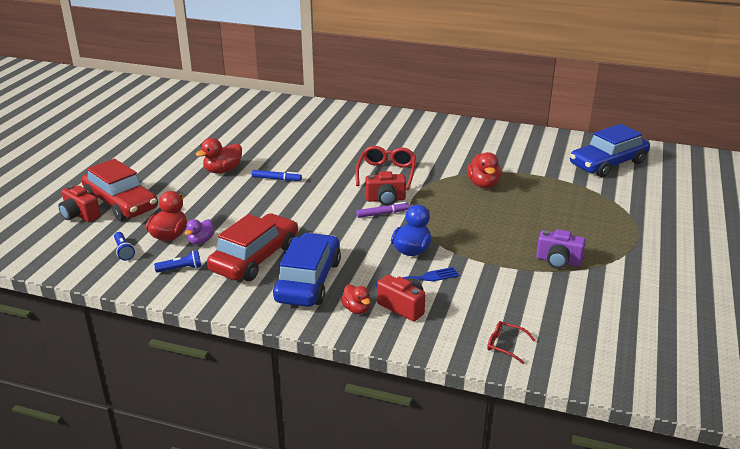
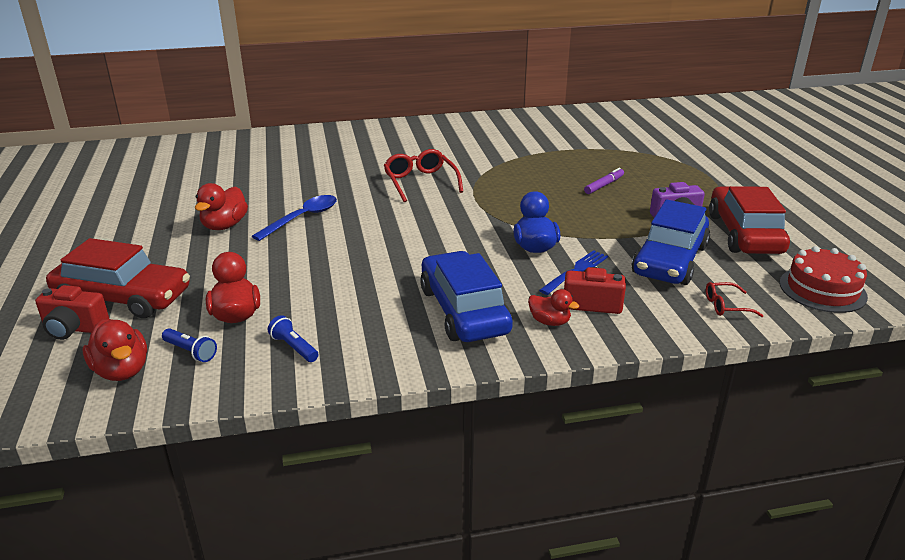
camera: 30 degrees left, 0 degrees up
blue flashlight [154,250,201,273] -> blue flashlight turned 90 degrees counterclockwise [268,315,319,362]
purple duck [185,219,214,245] -> none
red car [207,213,298,281] -> red car moved to [709,186,790,254]
blue marker [252,170,302,181] -> blue spoon [252,195,337,241]
purple marker [356,202,410,218] -> purple marker moved to [584,168,624,194]
red camera [365,171,406,205] -> none
red duck [467,152,501,188] -> red duck moved to [82,319,147,381]
blue car [570,124,650,177] -> blue car moved to [632,200,710,285]
none -> red cake [779,246,868,313]

